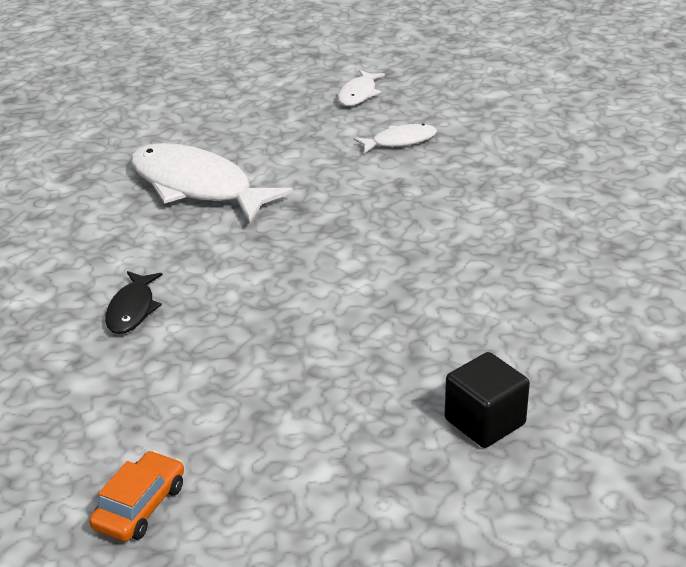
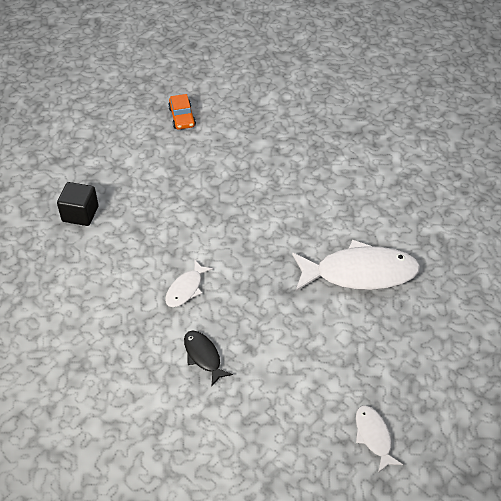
camera: 140 degrees right, 15 degrees up
black fish [105,271,162,334] -> black fish moved to [184,331,233,386]
white fish [354,124,437,154] -> white fish moved to [165,259,213,307]

